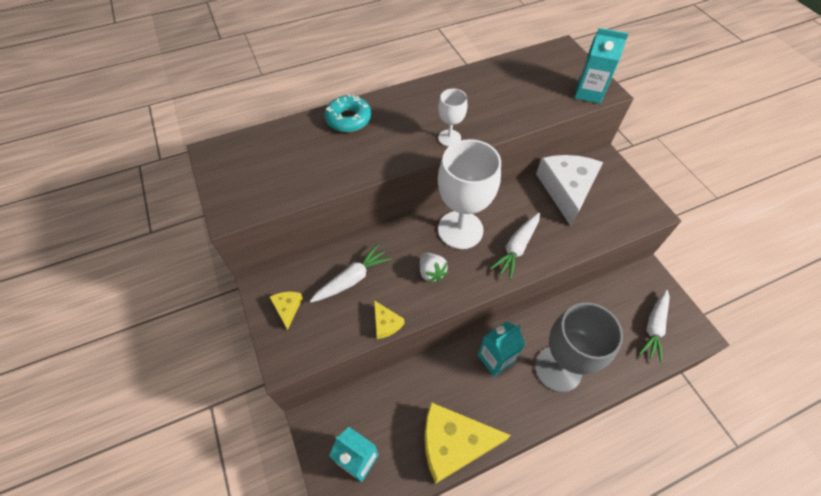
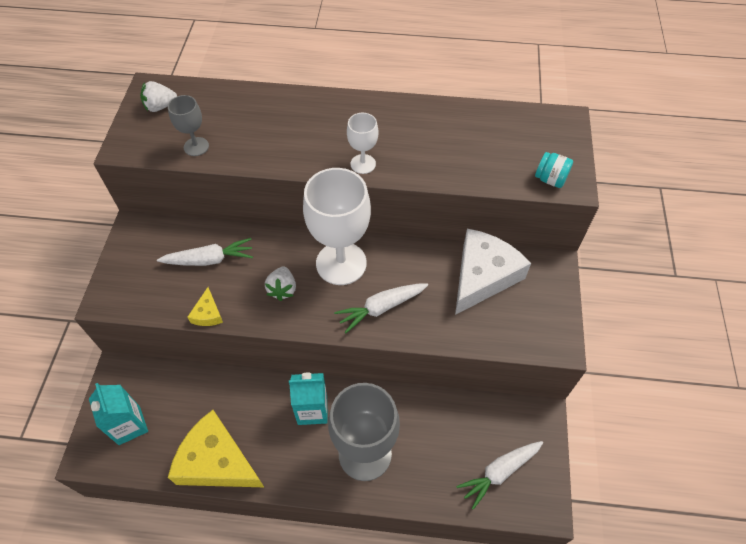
camera: 30 degrees right, 0 degrees up
yellow cheese [270,292,303,330] -> none
turquoise donut [325,94,371,132] -> none
turquoise carton [575,28,629,104] -> turquoise jar [535,152,573,188]
none -> white strawberry [140,81,177,112]
none -> grey goblet [168,95,209,156]

